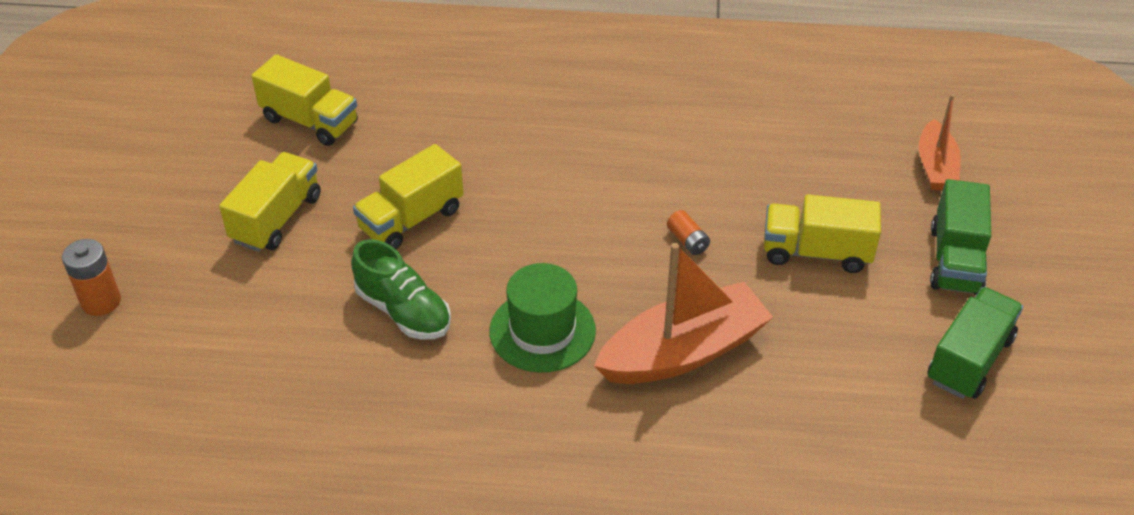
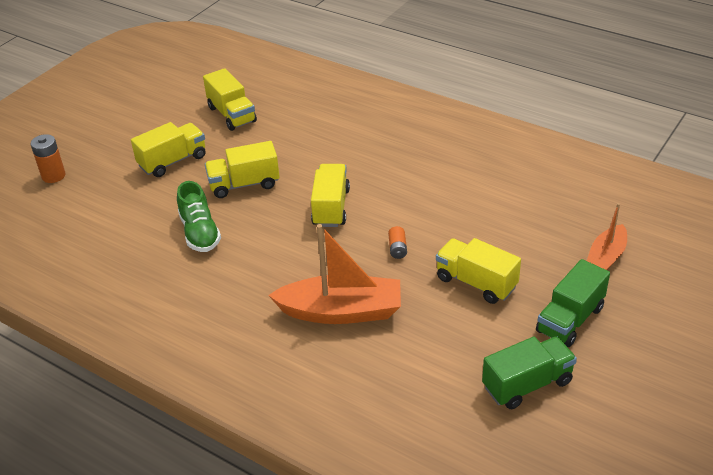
camera: 30 degrees right, 5 degrees down
green hat [489,263,596,373] -> none
none -> yellow truck [311,164,350,227]

